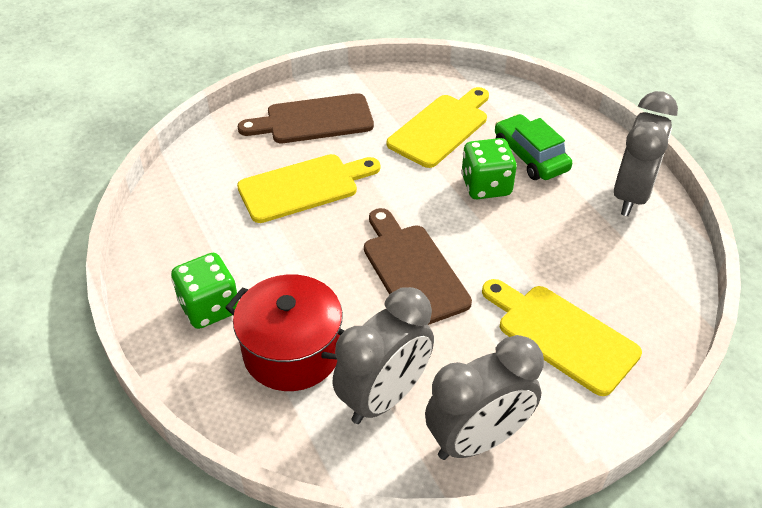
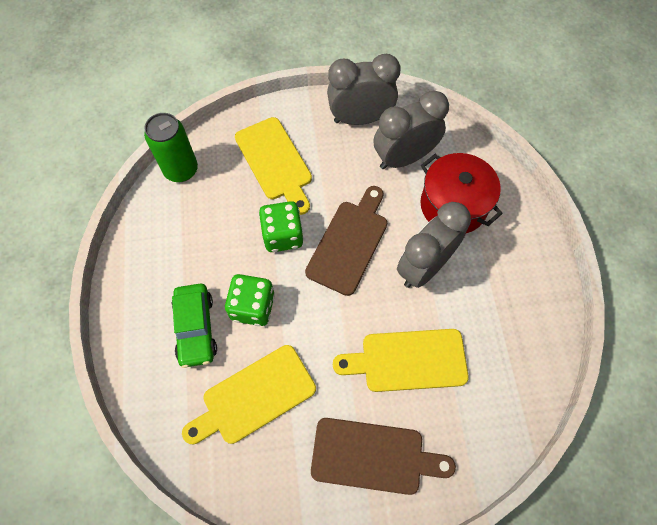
camera: 160 degrees left, 20 degrees up
green dice [171,253,239,329] -> green dice moved to [259,201,304,252]
brown cutting board [364,208,472,325] -> brown cutting board turned 150 degrees counterclockwise [305,186,387,296]
grey clock [614,91,678,216] -> grey clock moved to [397,202,471,288]
none -> green can [144,113,198,182]

